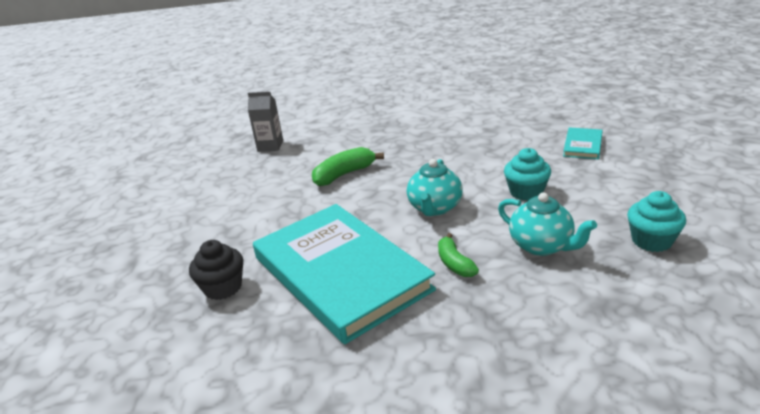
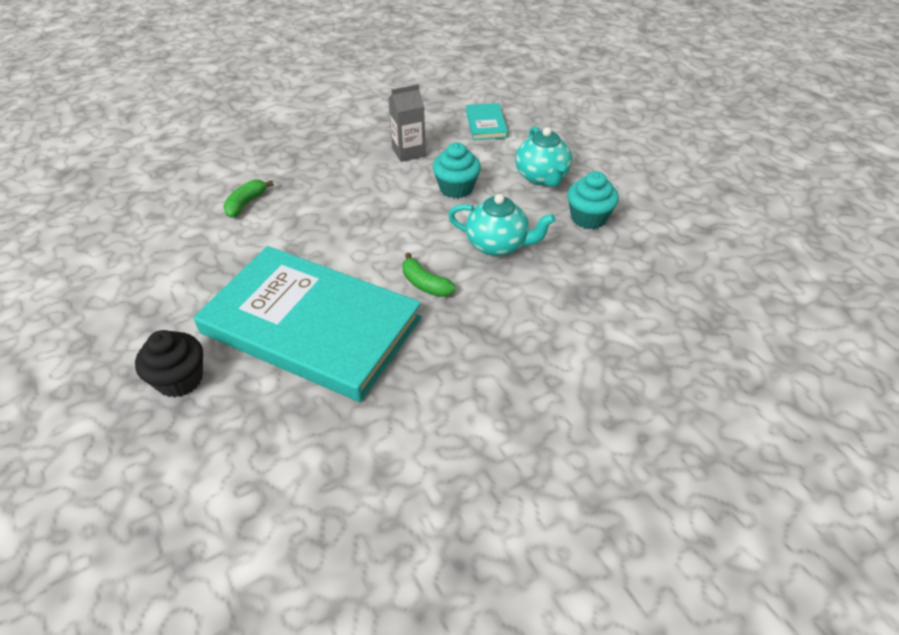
camera: 30 degrees left, 15 degrees up
grey carton [248,91,283,152] -> grey carton moved to [388,84,426,162]
green banana [312,147,384,186] -> green banana [223,179,274,218], size x0.66
turquoise teapot [407,159,463,216] -> turquoise teapot moved to [515,126,572,187]

